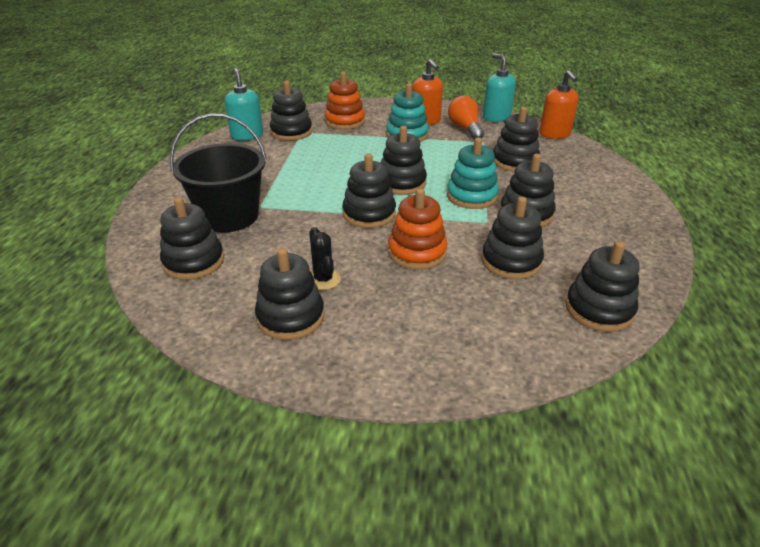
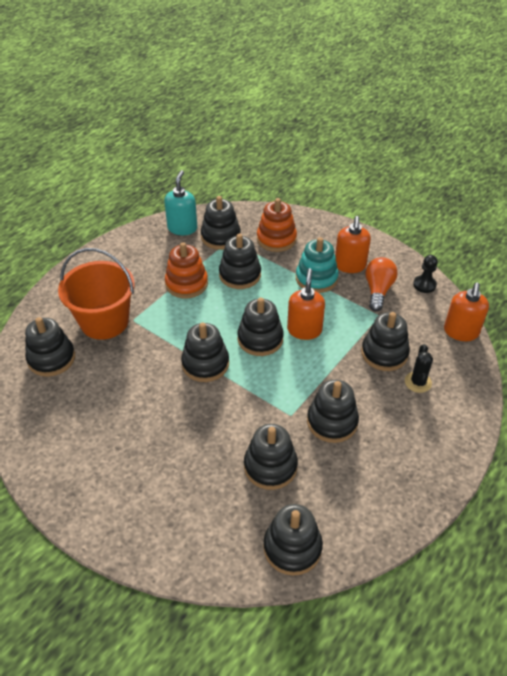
camera: 30 degrees right, 10 degrees up
black bucket [170,113,267,232] -> orange bucket [58,248,135,340]
black stacking toy [255,248,324,340] -> black stacking toy moved to [219,234,261,289]
black cactus [309,227,341,290] -> black cactus moved to [405,344,433,393]
orange stacking toy [388,188,447,270] -> orange stacking toy moved to [165,242,208,299]
turquoise stacking toy [447,138,499,209] -> none
turquoise soap dispenser [483,53,516,122] -> black pawn [413,255,438,293]
none -> orange soap dispenser [287,268,325,340]

